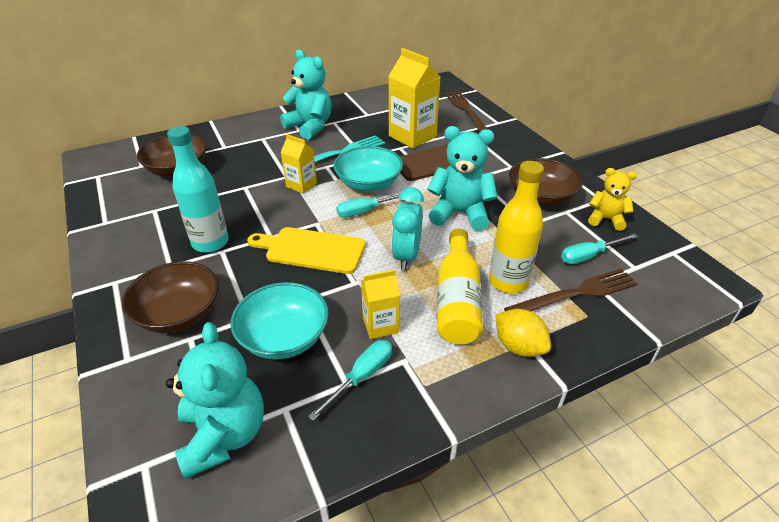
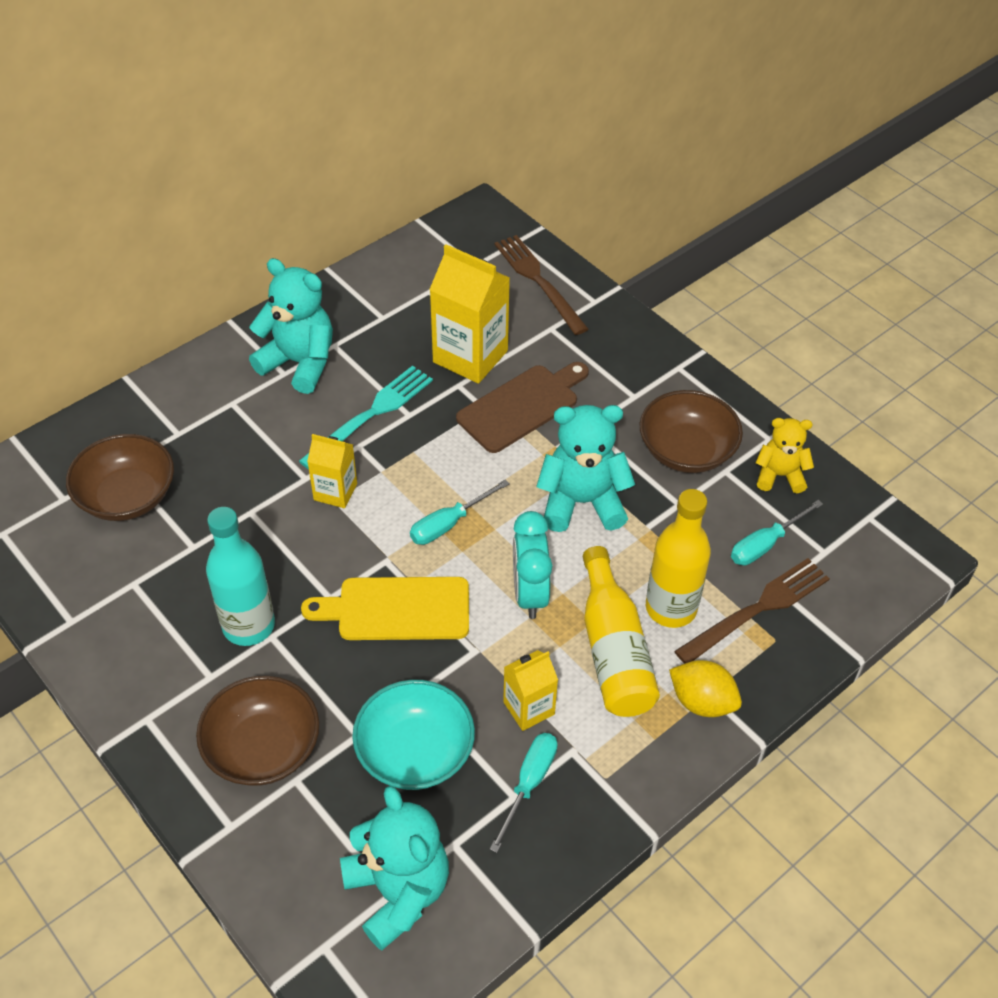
camera: 15 degrees left, 10 degrees up
turquoise bowl [334,146,403,192] -> none

